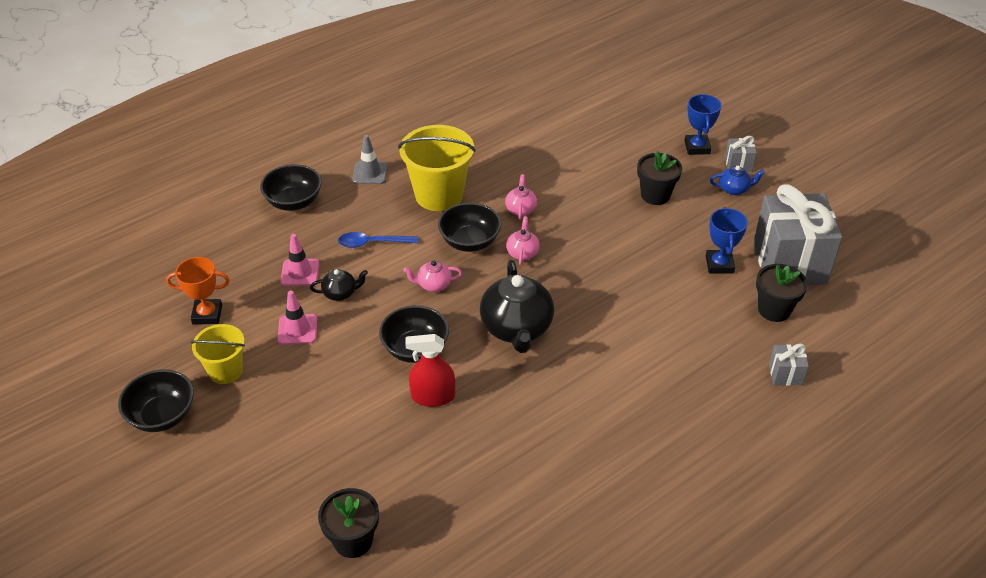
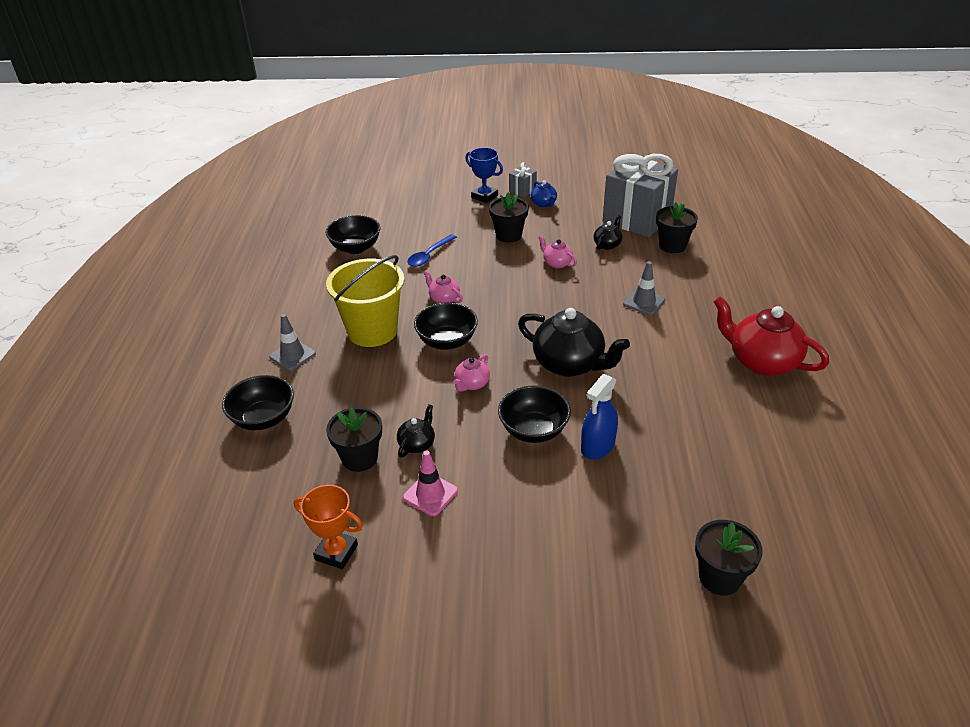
camera: 50 degrees left, 5 degrees down
black bowl [118,369,194,432] -> black bowl moved to [326,215,380,254]
orange trophy [166,257,230,325] -> orange trophy turned 75 degrees clockwise [294,485,363,569]
yellow bucket [191,324,245,384] -> none
pink traffic cone [280,234,319,286] -> black flower pot [326,407,382,472]
blue spoon [338,232,419,248] -> blue spoon moved to [407,234,457,267]
red spray bottle [405,334,456,407] -> blue spray bottle [581,374,618,460]
pink teapot [506,216,540,265] -> pink teapot moved to [538,235,577,268]
blue trophy [706,207,748,274] -> black teapot [593,215,622,250]
blue teapot [710,166,765,195] -> blue teapot turned 120 degrees clockwise [531,180,557,207]
grey gift [769,344,809,386] -> none
none -> grey traffic cone [623,261,665,315]
none -> red teapot [713,296,829,376]

